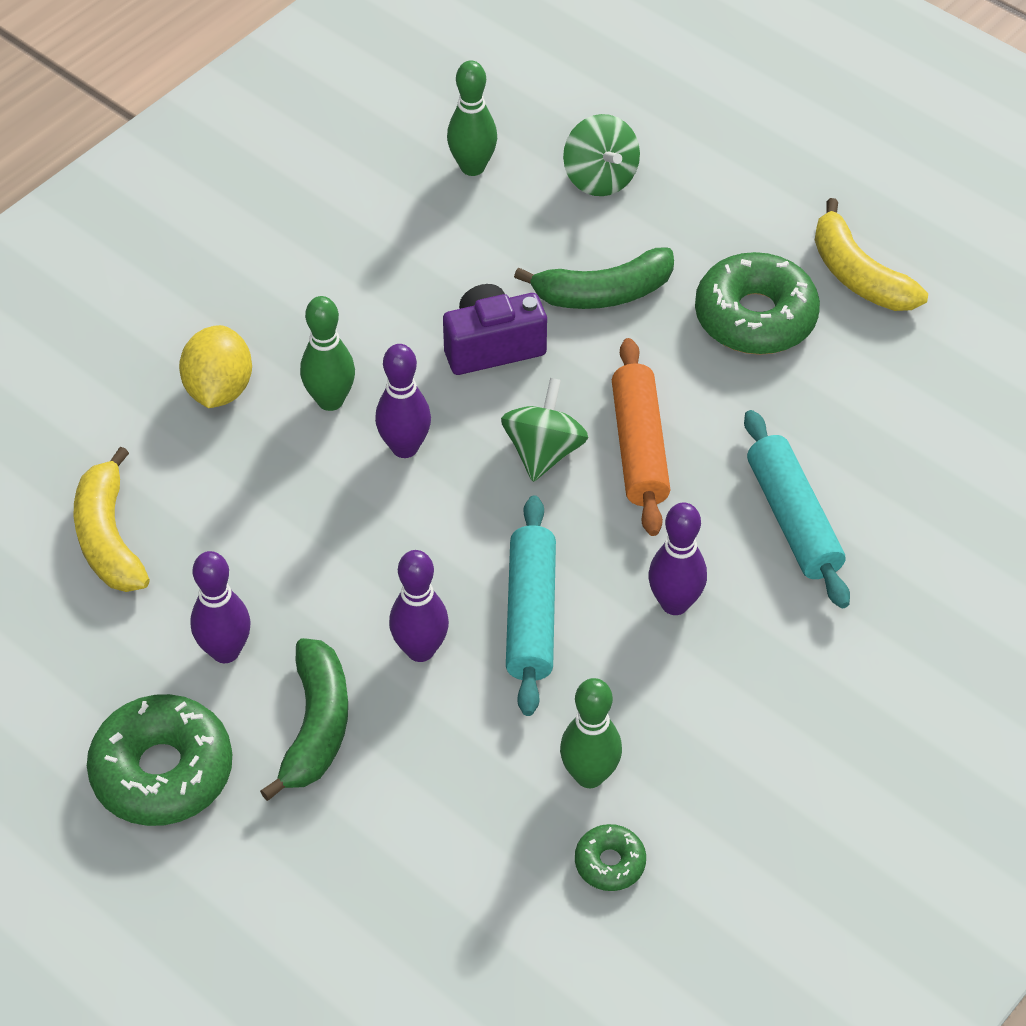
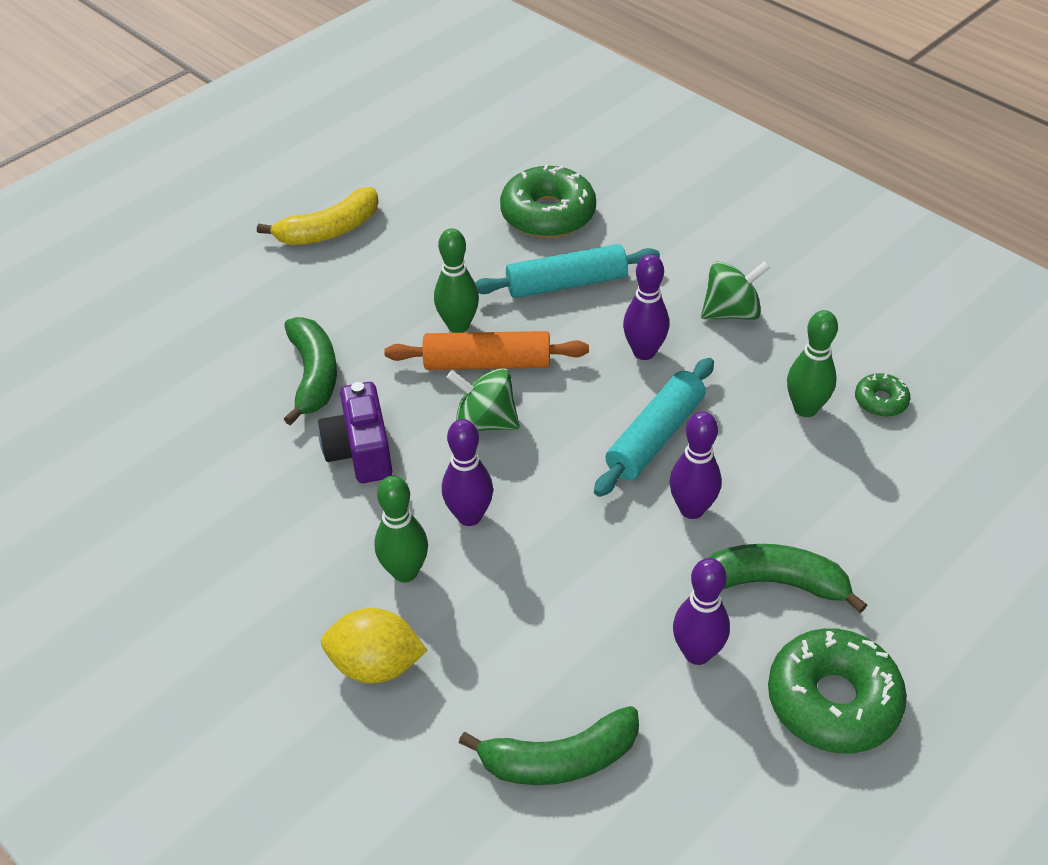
camera: 85 degrees left, 5 degrees down
yellow banana [74,447,150,592] -> green banana [459,706,639,785]
green bowling pin [447,60,497,176] -> green bowling pin moved to [434,228,479,333]
turquoise rolling pin [506,495,556,716] -> turquoise rolling pin turned 60 degrees counterclockwise [594,358,714,497]
green spinning top [563,114,640,196] -> green spinning top moved to [701,261,770,320]
green donut [695,252,820,355] -> green donut moved to [500,164,596,238]

